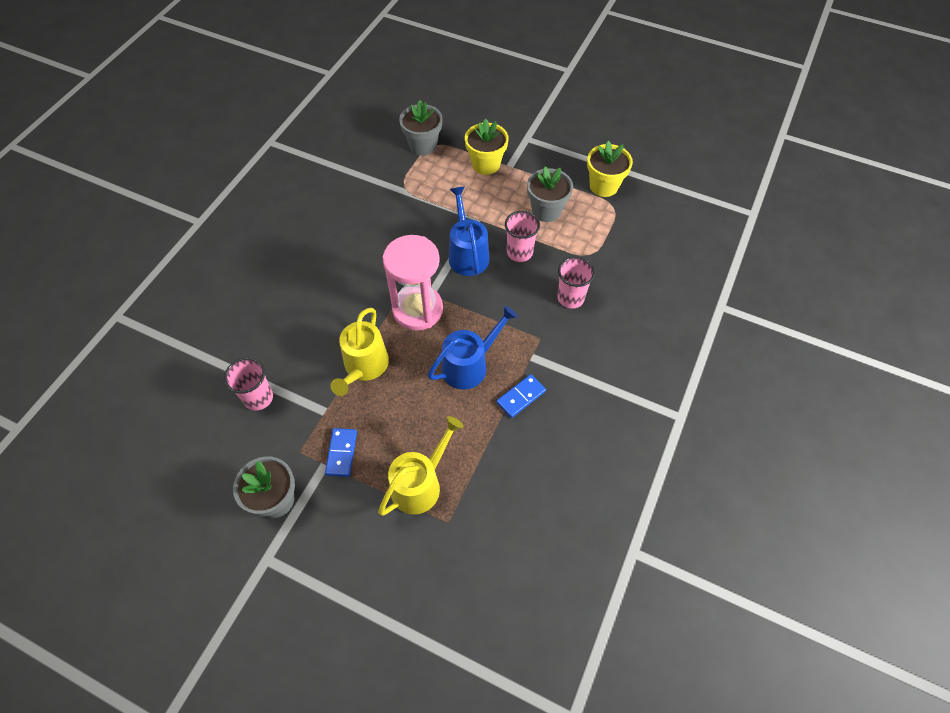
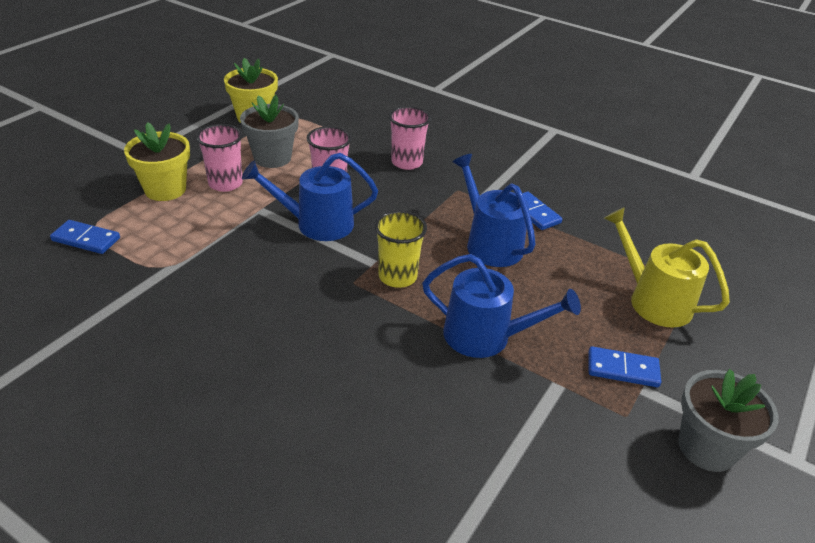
camera: 85 degrees left, 20 degrees down
pink cup [224,357,273,411] -> pink cup moved to [196,124,243,192]
yellow watering can [330,308,389,396] -> blue watering can [422,254,581,358]
pink hourglass [383,235,443,331] -> yellow cup [375,210,427,288]
grey flower pot [399,100,442,156] -> blue domino [50,220,120,254]

